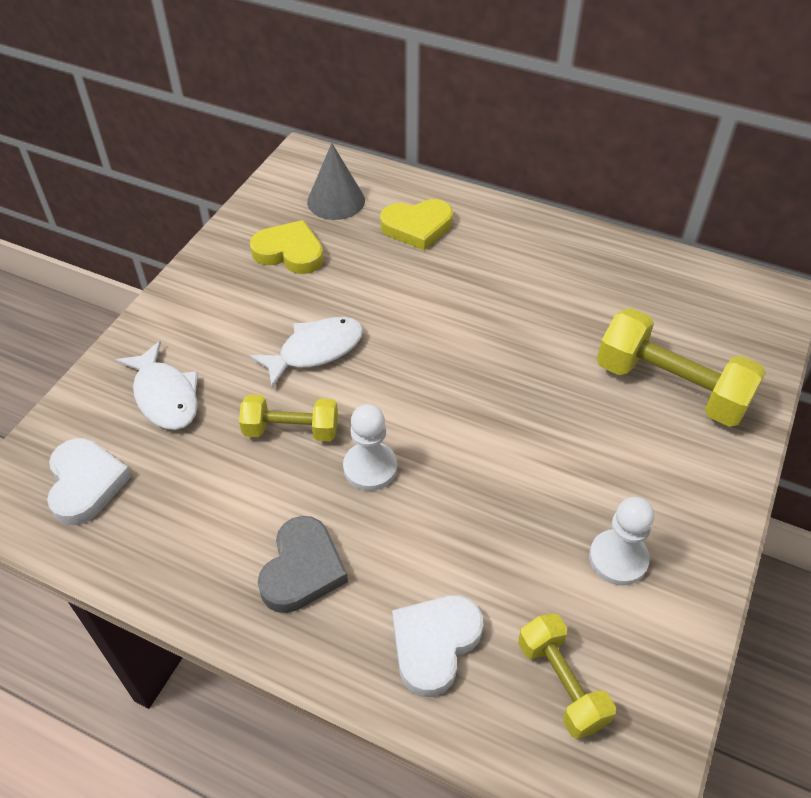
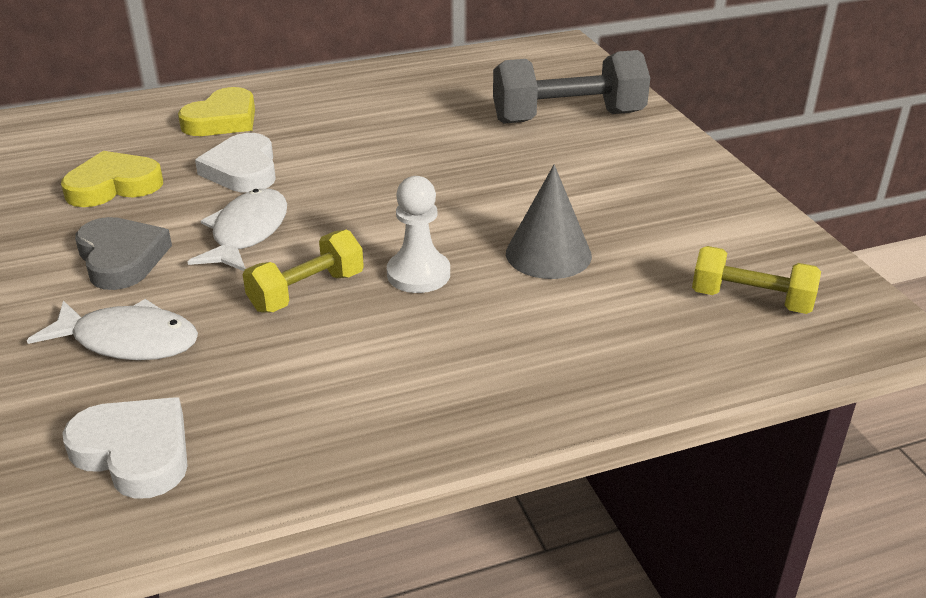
camera: 45 degrees left, 15 degrees down
grey heart [258,516,348,613] -> grey heart moved to [75,217,172,290]
grey cone [307,143,365,220] -> grey cone moved to [506,165,592,279]
white heart [392,595,483,697] -> white heart moved to [195,133,276,193]
white pawn [589,497,654,585] -> none
yellow dumbbell [597,308,766,427] -> grey dumbbell [493,50,650,124]

